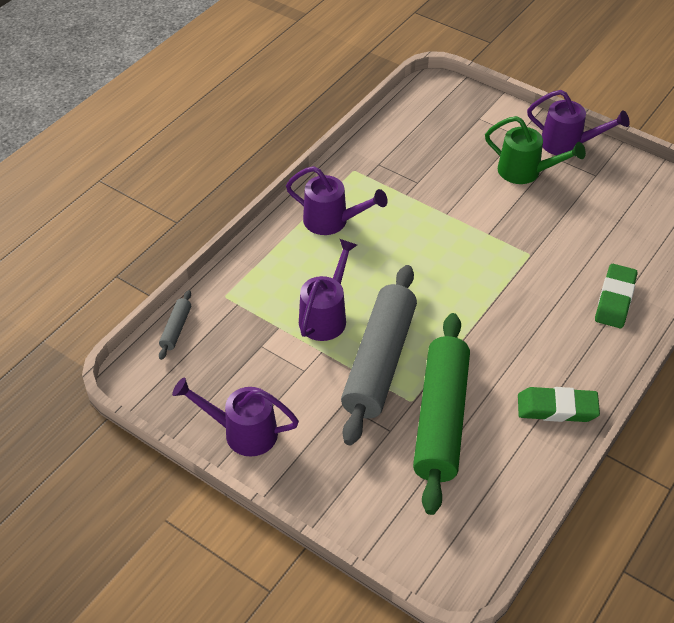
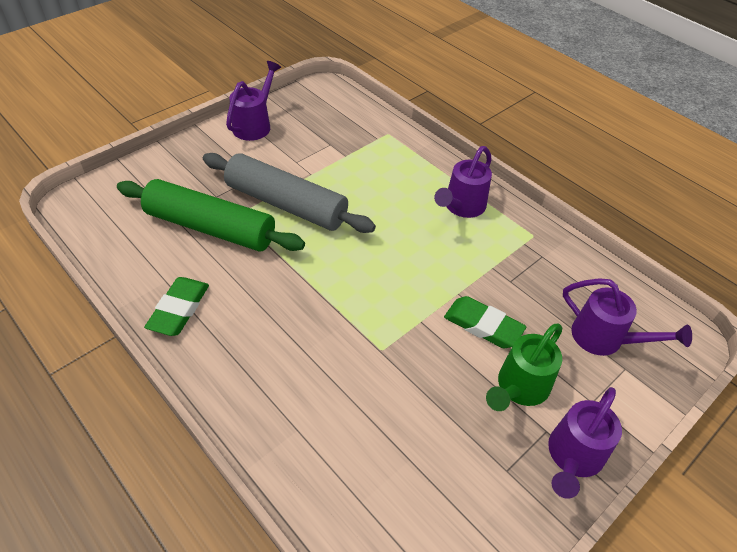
camera: 100 degrees right, 0 degrees up
grey rolling pin [159,290,191,360] -> none
purple watering can [299,239,357,341] -> purple watering can moved to [563,278,692,356]
green eraser [595,264,637,328] -> green eraser moved to [444,296,526,348]

